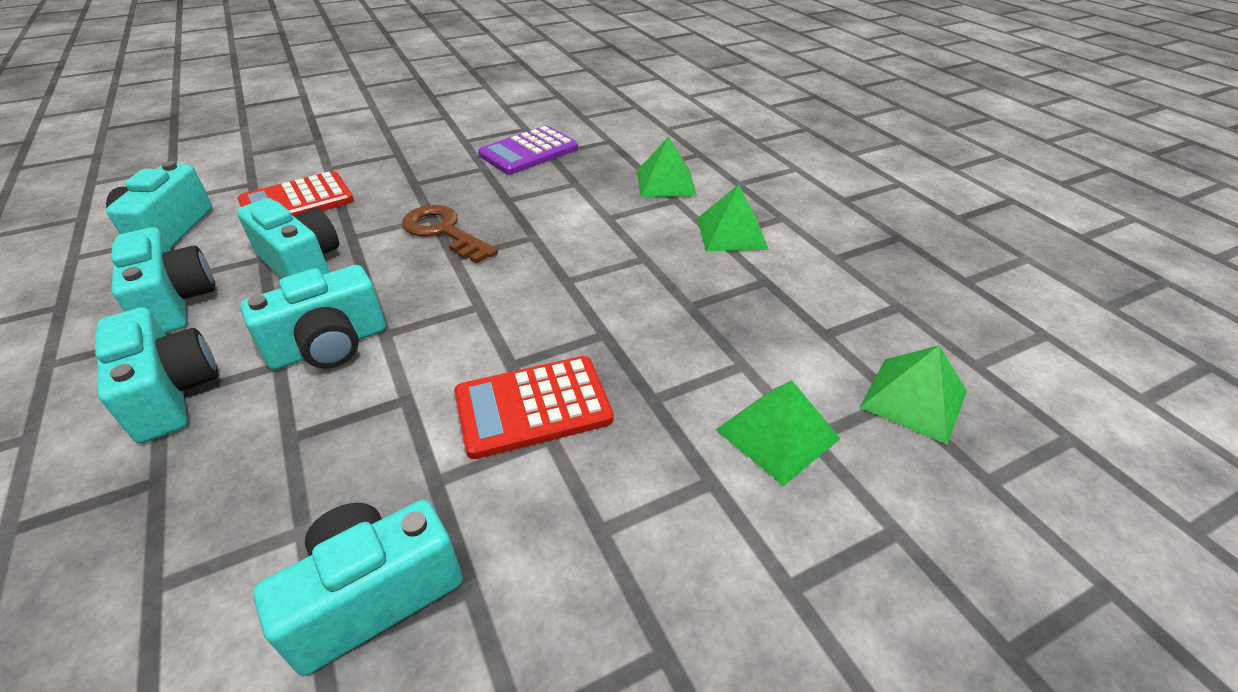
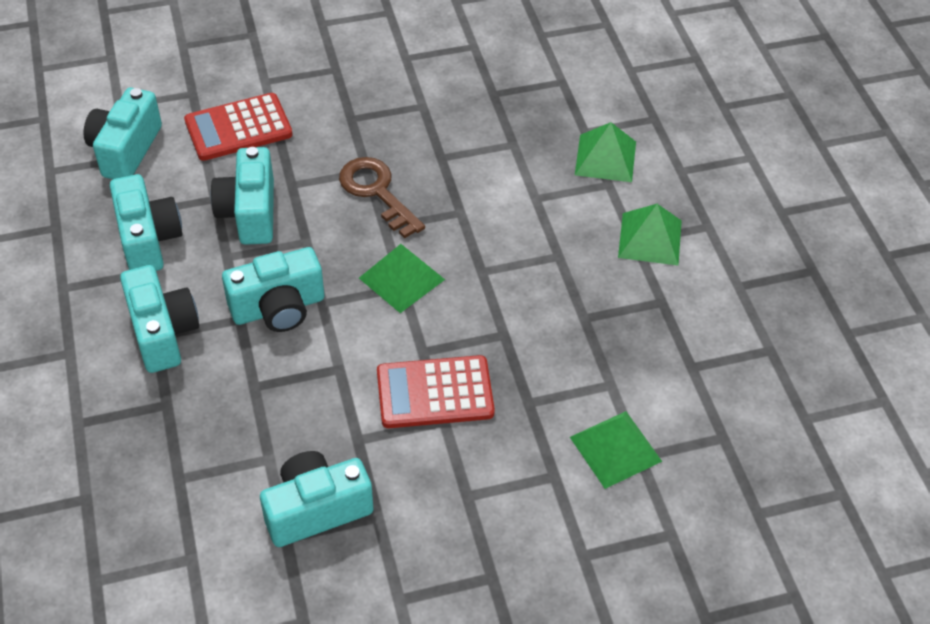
camera: 10 degrees right, 10 degrees up
turquoise camera [237,198,339,278] -> turquoise camera turned 150 degrees counterclockwise [211,147,274,245]
purple calculator [478,126,578,175] -> none
green pyramid [860,345,967,444] -> green pyramid moved to [359,244,445,313]

